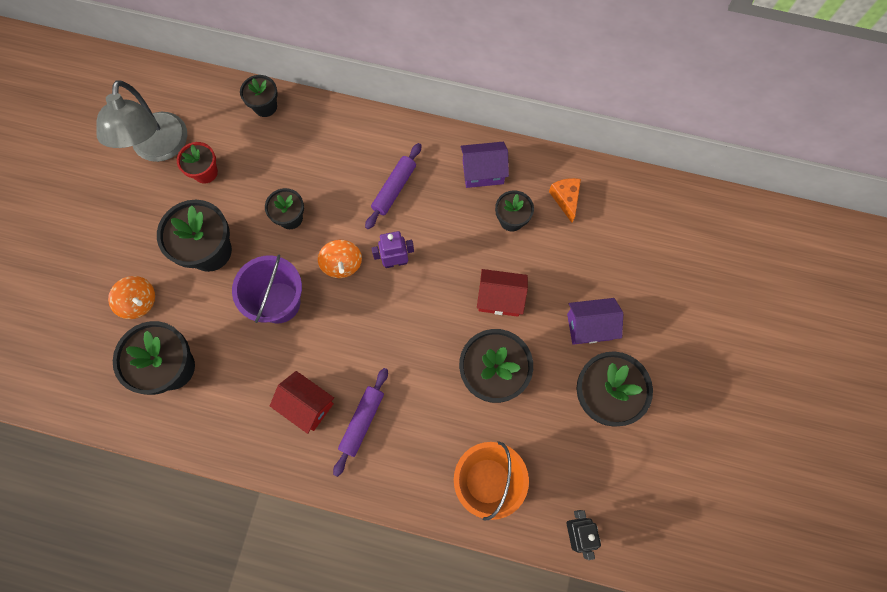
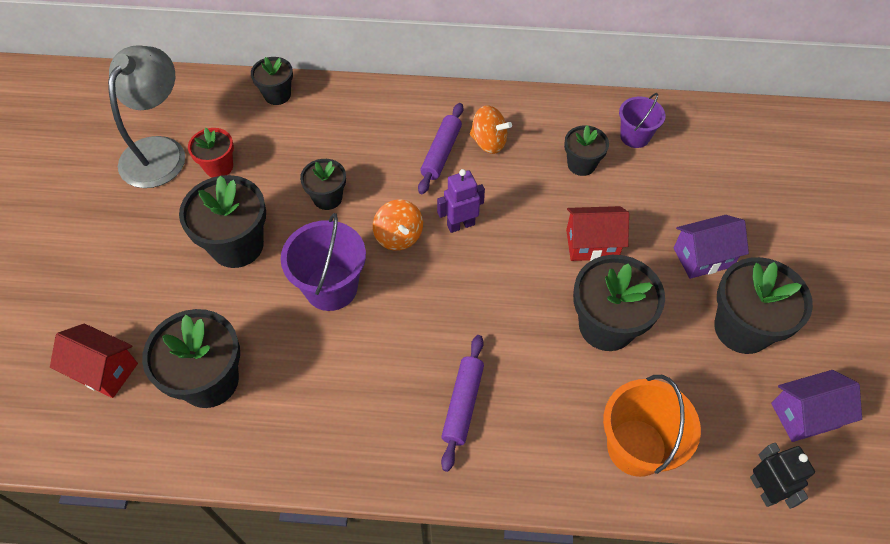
camera: 10 degrees left, 15 degrees down
grey lamp [96,80,187,162] -> grey lamp turned 150 degrees counterclockwise [108,45,185,188]
orange spinning top [108,276,155,319] -> orange spinning top moved to [470,105,512,154]
red house [270,371,334,434] -> red house moved to [50,324,138,398]
purple house [461,142,509,188] -> purple house moved to [771,370,862,442]
orange cheese [549,178,581,223] -> purple bucket [619,93,665,148]

